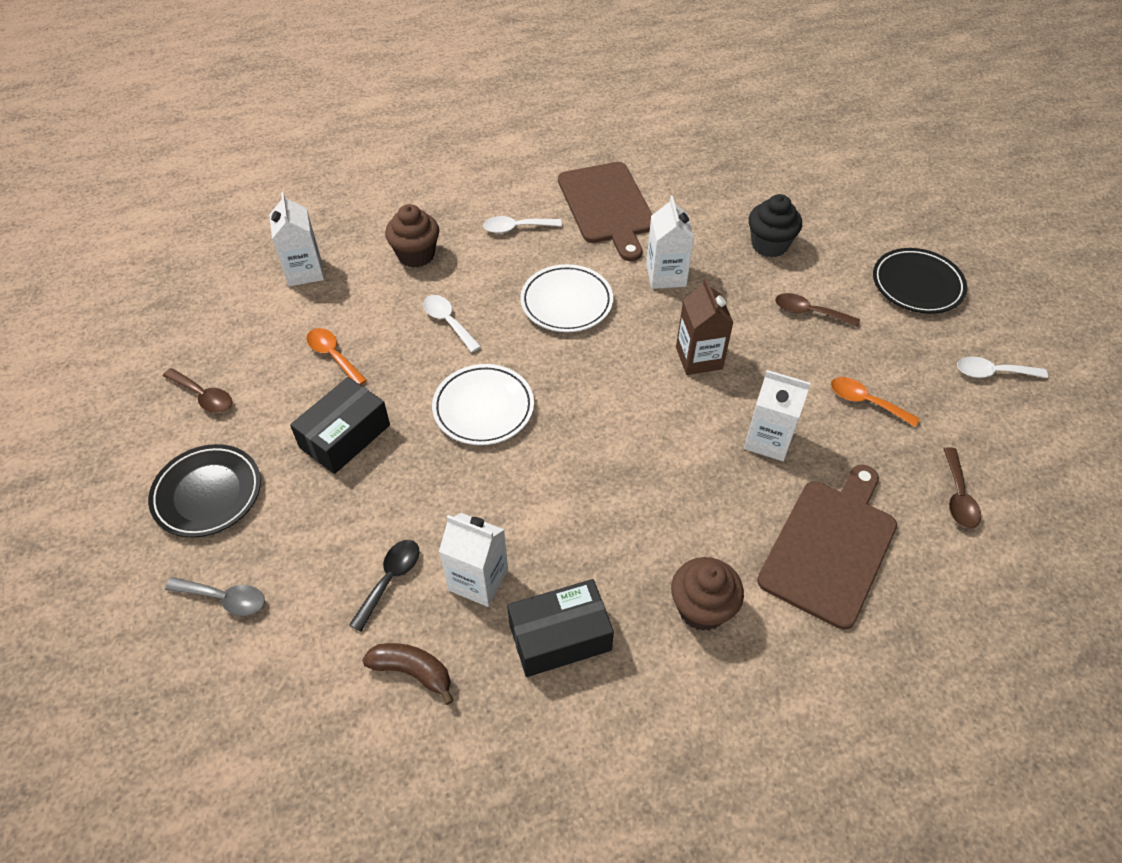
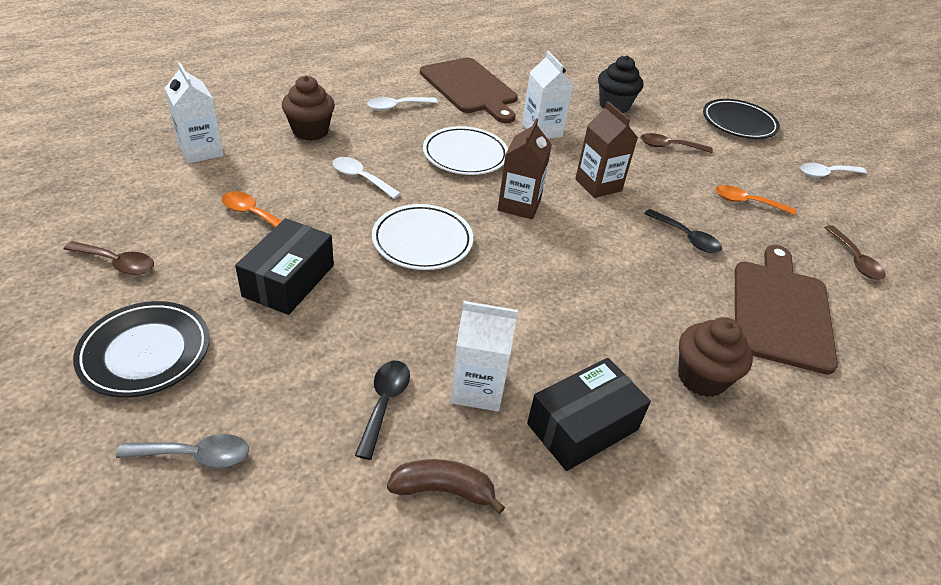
camera: 20 degrees left, 10 degrees down
white carton [744,370,811,461] -> black spoon [644,209,722,253]
none -> brown carton [498,118,552,220]

